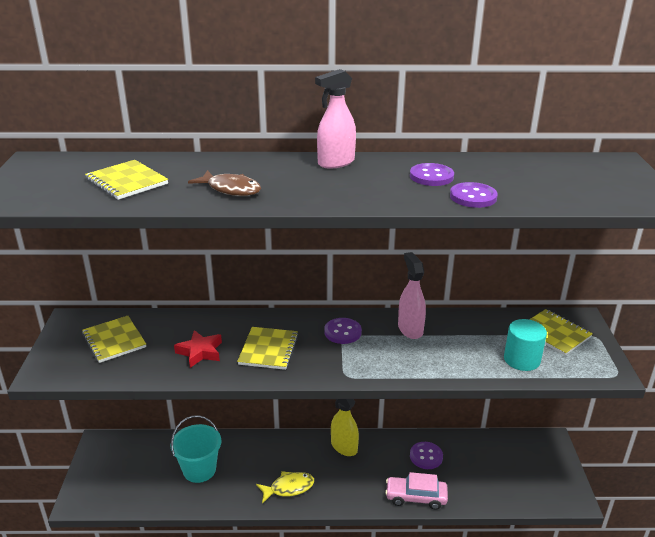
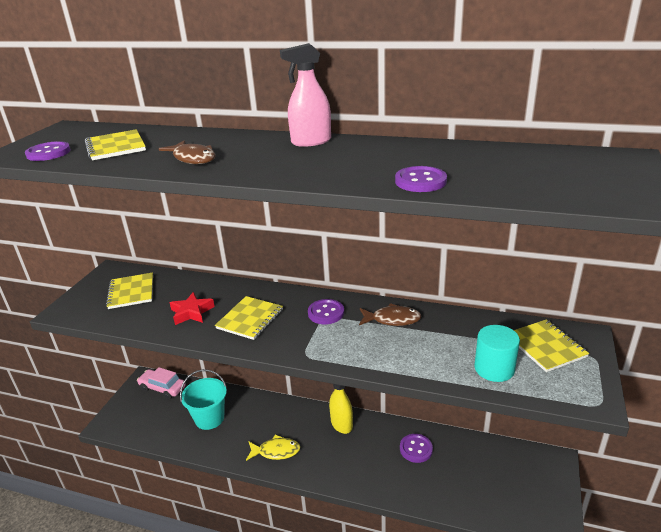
camera: 20 degrees right, 0 degrees up
pink car [385,472,448,510] -> pink car moved to [137,367,186,399]
pink spray bottle [398,252,426,339] -> brown fish [359,303,422,326]
purple button [410,163,454,186] -> purple button moved to [25,141,71,161]

